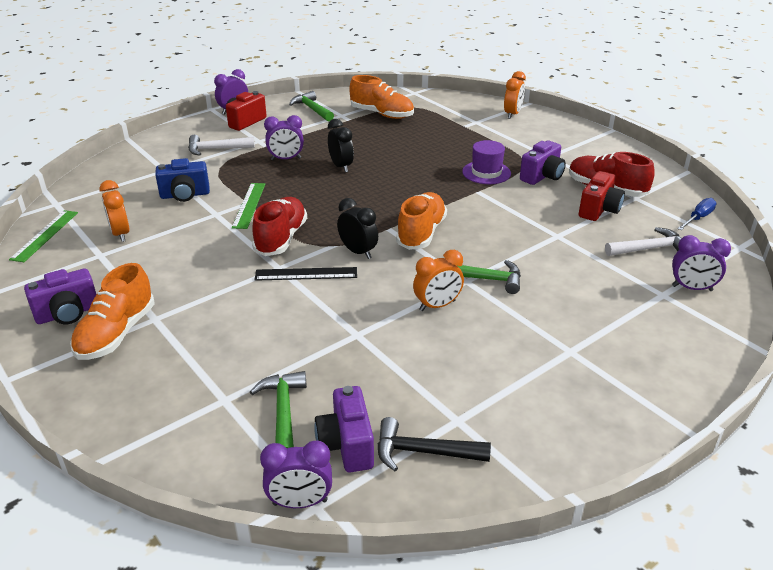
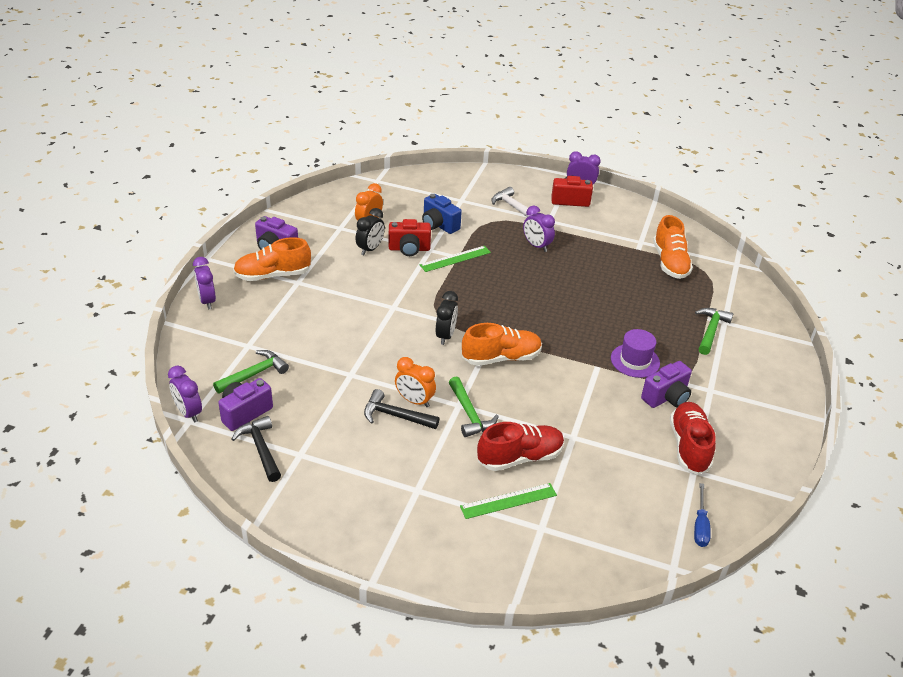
camera: 55 degrees right, 5 degrees up
green ruler [9,210,78,262] -> green ruler moved to [460,483,557,519]
red shoe [252,197,307,256] -> red shoe moved to [477,422,564,471]
black ruler [255,267,357,281] -> none
green hammer [289,91,334,121] -> green hammer moved to [695,308,734,355]
black clock [328,119,354,173] -> black clock moved to [356,208,385,255]
orange clock [504,71,526,119] -> none
purple camera [520,141,566,185] -> purple camera turned 45 degrees counterclockwise [641,361,692,408]
red camera [579,171,625,221] -> red camera moved to [389,219,431,256]
white hammer [605,227,681,256] -> none
purple clock [672,235,731,291] -> purple clock moved to [193,257,216,310]
blue screwdriver [677,198,717,230] -> blue screwdriver turned 90 degrees clockwise [694,483,711,547]
none -> black hammer [364,389,439,429]

